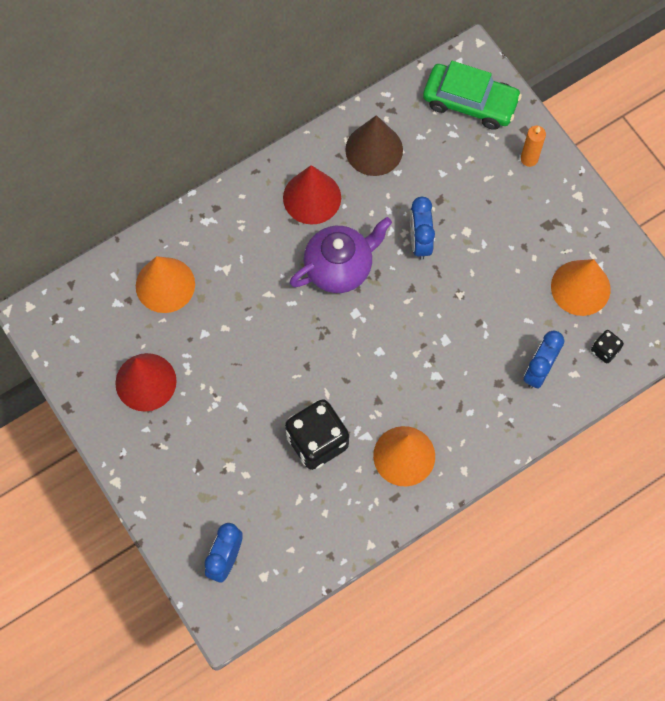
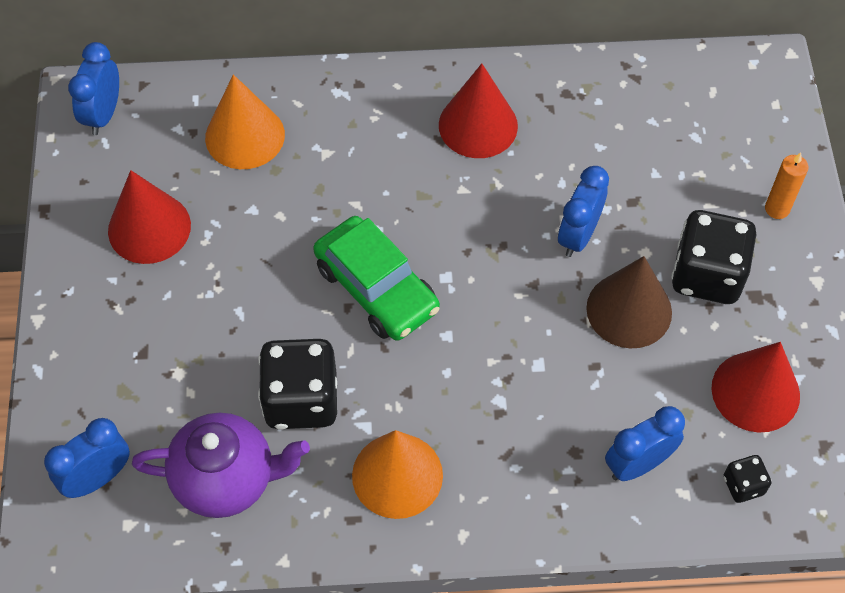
camera: 30 degrees right, 10 degrees down
purple teapot [290,217,392,293] -> purple teapot moved to [132,413,310,518]
brown cone [345,115,403,176] -> brown cone moved to [586,256,672,348]
green car [423,61,522,130] -> green car moved to [313,216,440,341]
orange cone [551,259,611,316] -> red cone [711,342,800,432]
none -> blue clock [68,42,119,135]
none -> black dice [671,210,756,304]

